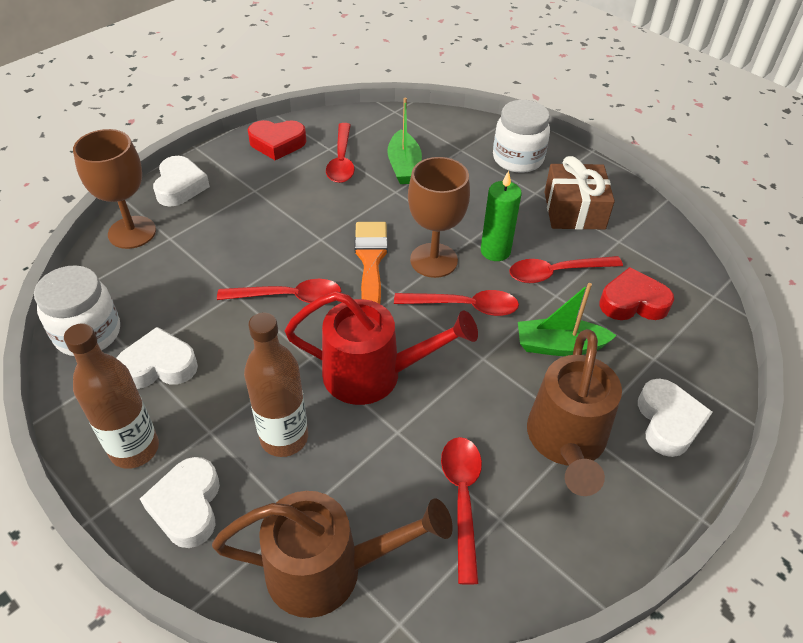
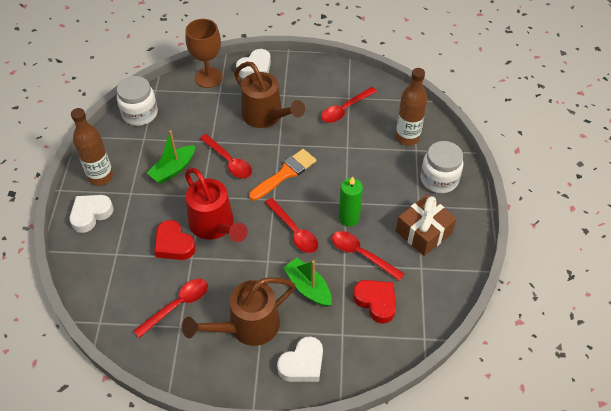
camera: 50 degrees right, 5 degrees up
white heart [116,327,198,389] -> none
brown watering can [212,491,453,618] -> brown watering can moved to [234,62,305,128]
brown bottle [244,312,308,457] -> brown bottle moved to [396,68,427,146]
red heart [248,120,307,160] -> red heart moved to [154,220,196,260]
green boat [387,97,422,184] -> green boat moved to [147,130,195,184]
brown goblet [408,157,470,278] -> none

